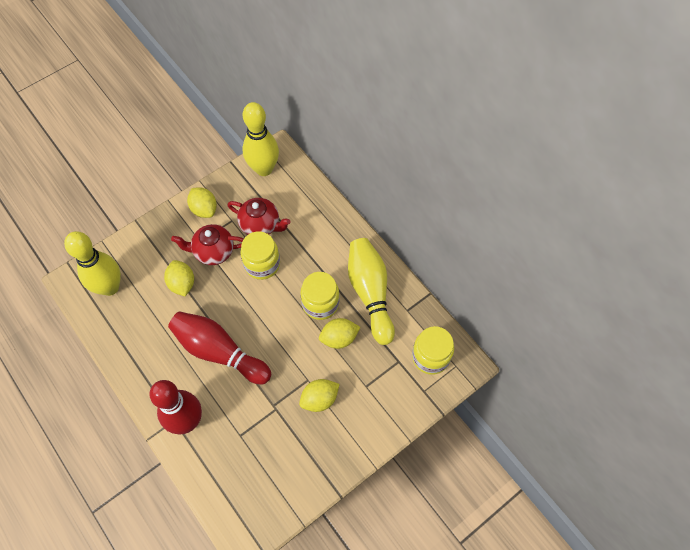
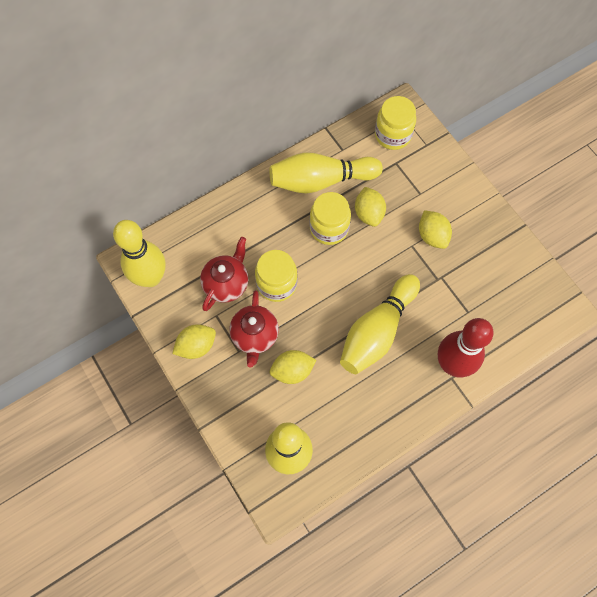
camera: 85 degrees left, 5 degrees up
red bowling pin [168,311,271,384] -> yellow bowling pin [340,274,420,374]

